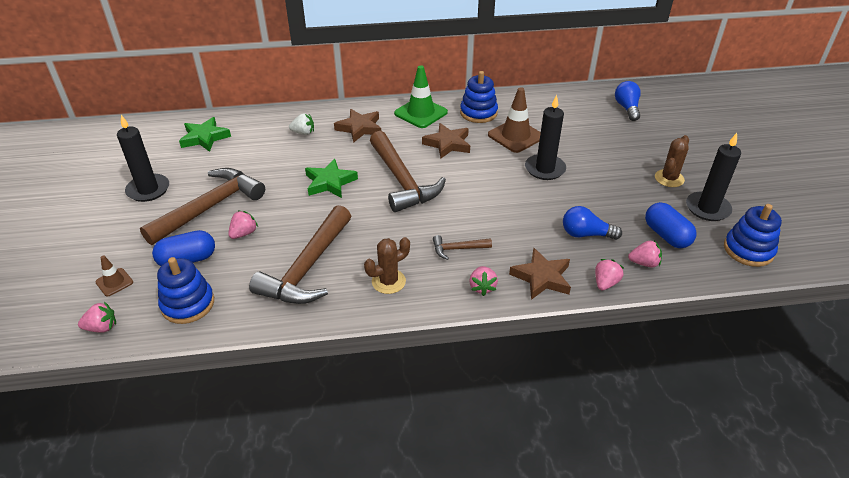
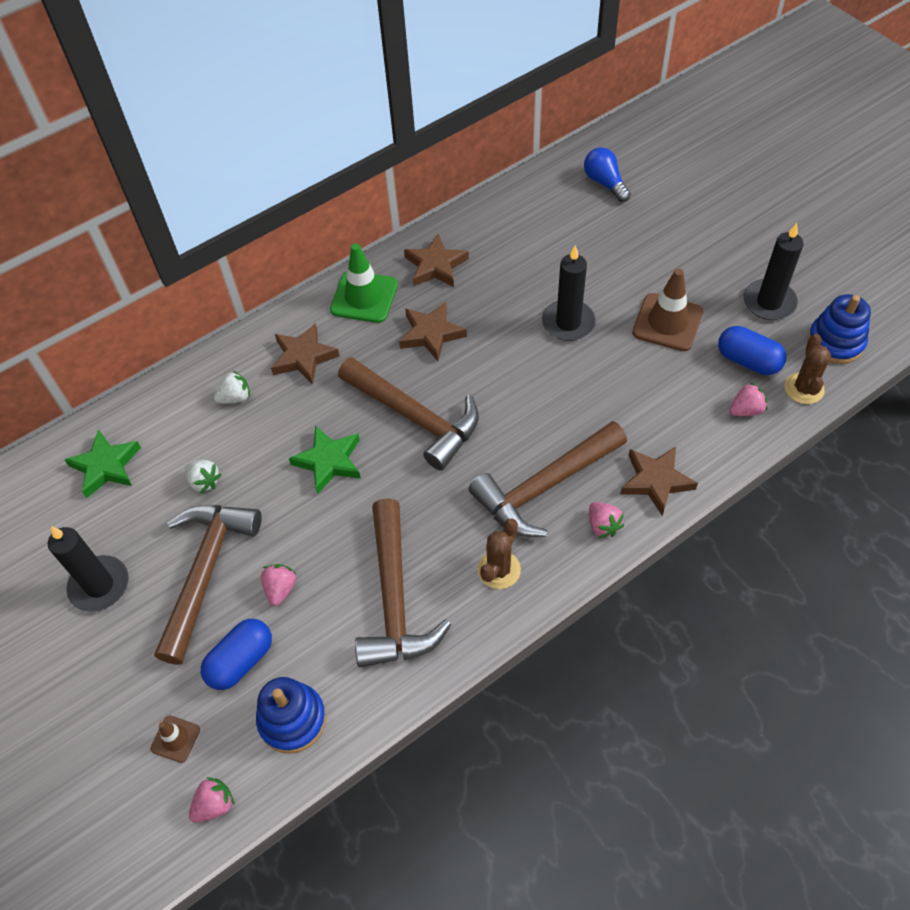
camera: 25 degrees left, 15 degrees up
brown hammer [433,235,492,260] -> brown hammer [469,421,627,537], size x2.23
blue stacking toy [460,71,498,123] -> brown star [404,234,469,287]
brown traffic cone [488,87,541,153] -> brown traffic cone moved to [632,268,703,351]
blue light bulb [563,206,622,240] -> none
pink strawberry [595,259,624,291] -> none
brown cactus [655,135,689,187] -> brown cactus moved to [785,334,831,404]
none -> white strawberry [185,460,221,494]

